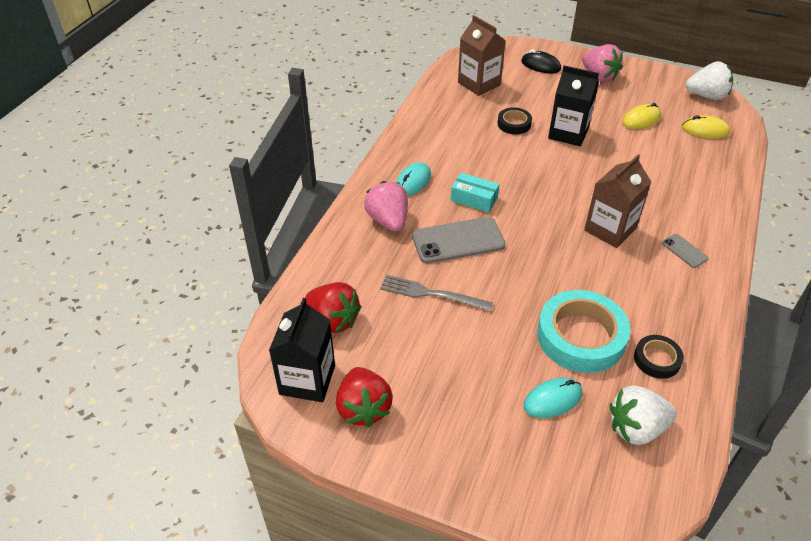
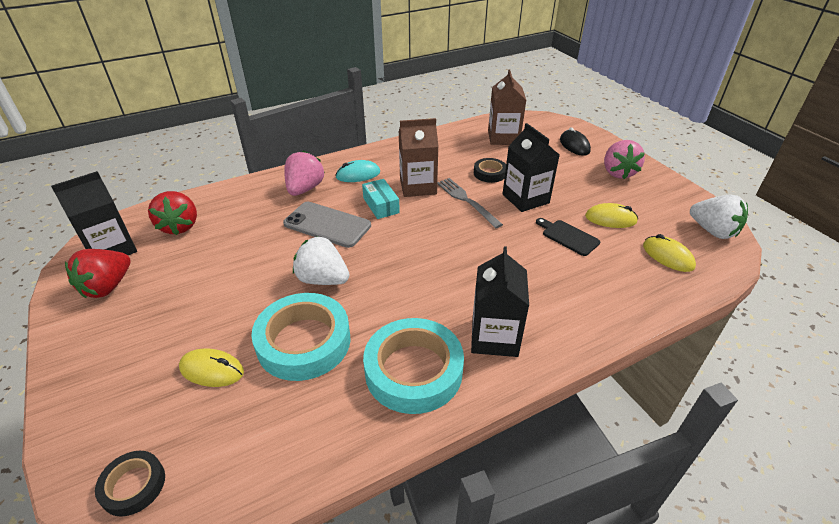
camera: 40 degrees right, 5 degrees down
grey fork [380,275,493,311] -> grey fork moved to [437,178,503,229]
turquoise mouse [523,377,582,418] -> yellow mouse [179,348,244,387]
brown carton [584,154,651,248] -> brown carton moved to [399,118,439,197]
white strawberry [610,386,677,445] -> white strawberry moved to [293,236,350,285]
black tape [634,335,684,379] -> black tape moved to [95,451,165,517]
grey phone [662,234,709,268] -> black carton [471,246,529,357]
none -> turquoise tape [363,318,464,414]
none -> black cutting board [536,218,600,256]

